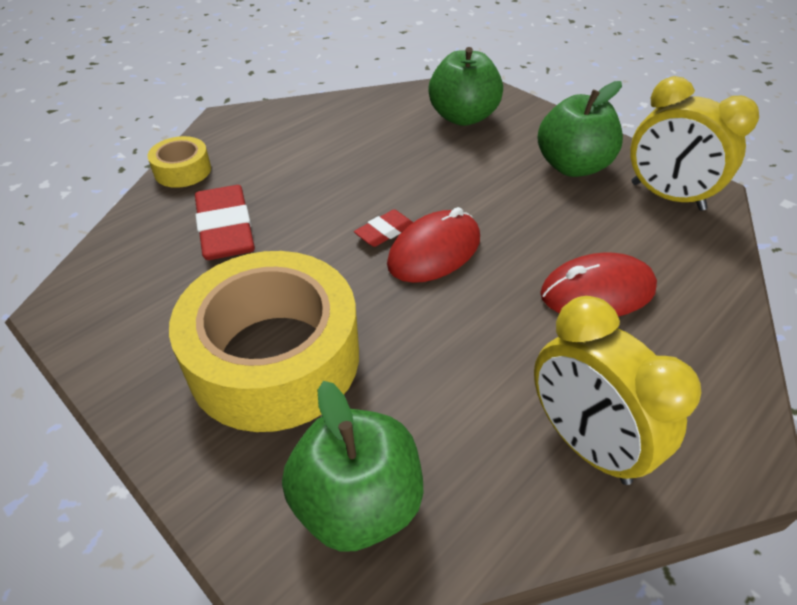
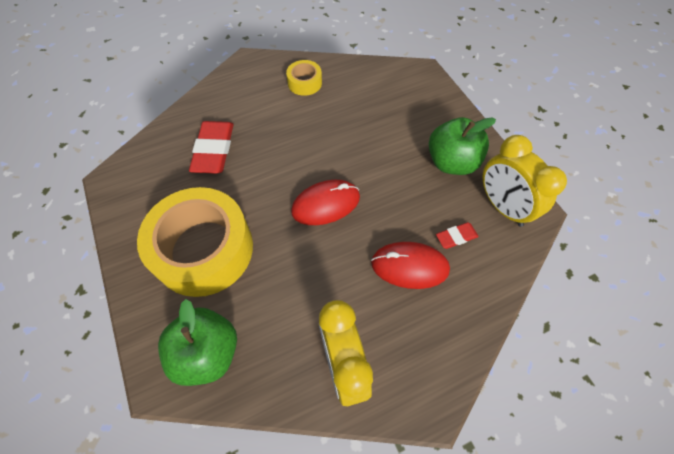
camera: 20 degrees right, 15 degrees up
yellow tape [148,136,211,188] -> yellow tape moved to [286,60,322,96]
red eraser [354,209,413,247] -> red eraser moved to [436,222,479,249]
green apple [429,47,503,126] -> none

